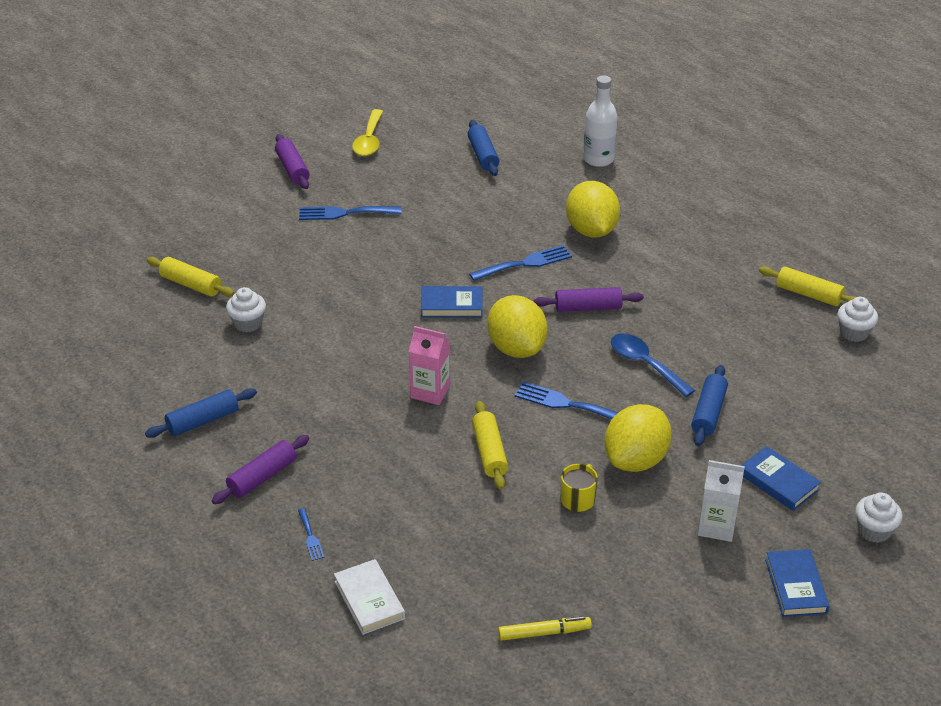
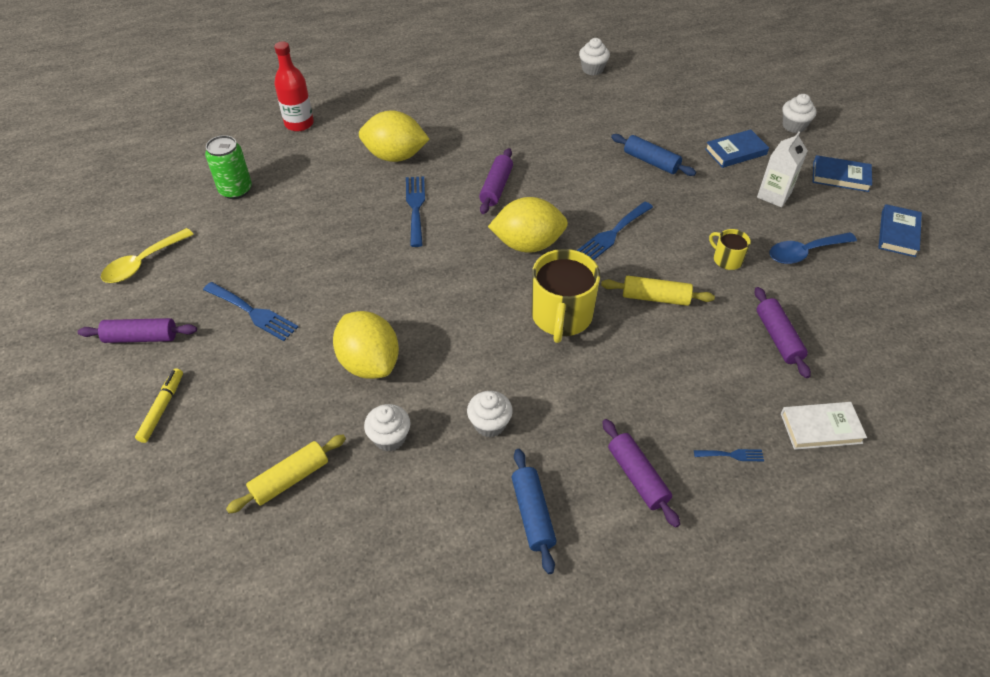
camera: 70 degrees left, 10 degrees up
blue fork [299,206,402,220] -> blue fork turned 75 degrees counterclockwise [203,282,298,341]
yellow spoon [352,109,383,156] -> yellow spoon turned 105 degrees clockwise [101,228,194,283]
pink carton [409,326,450,405] -> yellow mug [532,249,600,343]
blue book [421,286,483,317] -> blue book moved to [878,204,922,257]
blue rolling pin [468,120,499,176] -> green can [205,135,252,199]
yellow marker [498,616,592,641] -> yellow marker moved to [135,368,183,443]
white bottle [583,75,618,167] -> red bottle [274,41,314,132]
yellow lemon [604,404,672,472] -> yellow lemon moved to [333,311,399,379]
blue spoon [611,333,695,397] -> blue spoon moved to [769,232,857,264]
yellow rolling pin [759,266,856,306] -> none
none -> white cupcake [467,391,513,437]
none -> purple rolling pin [755,287,811,378]

